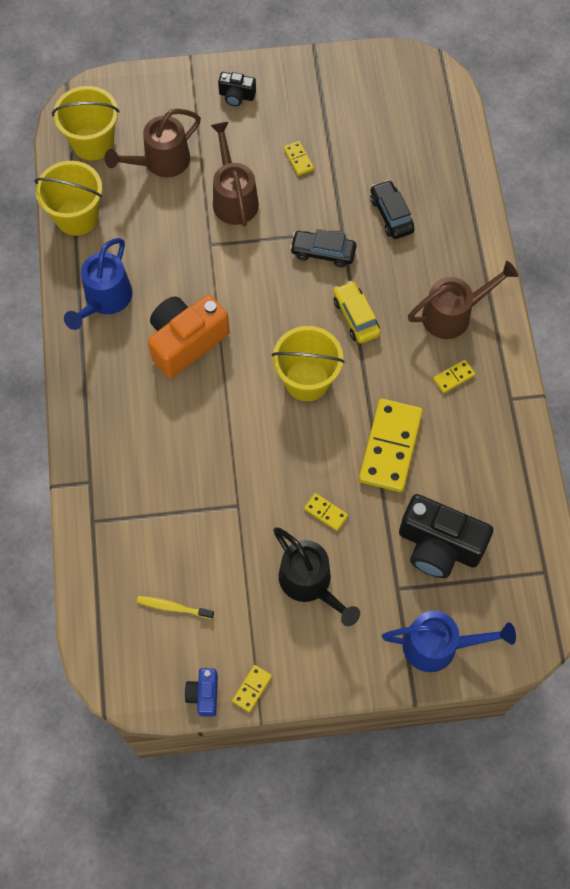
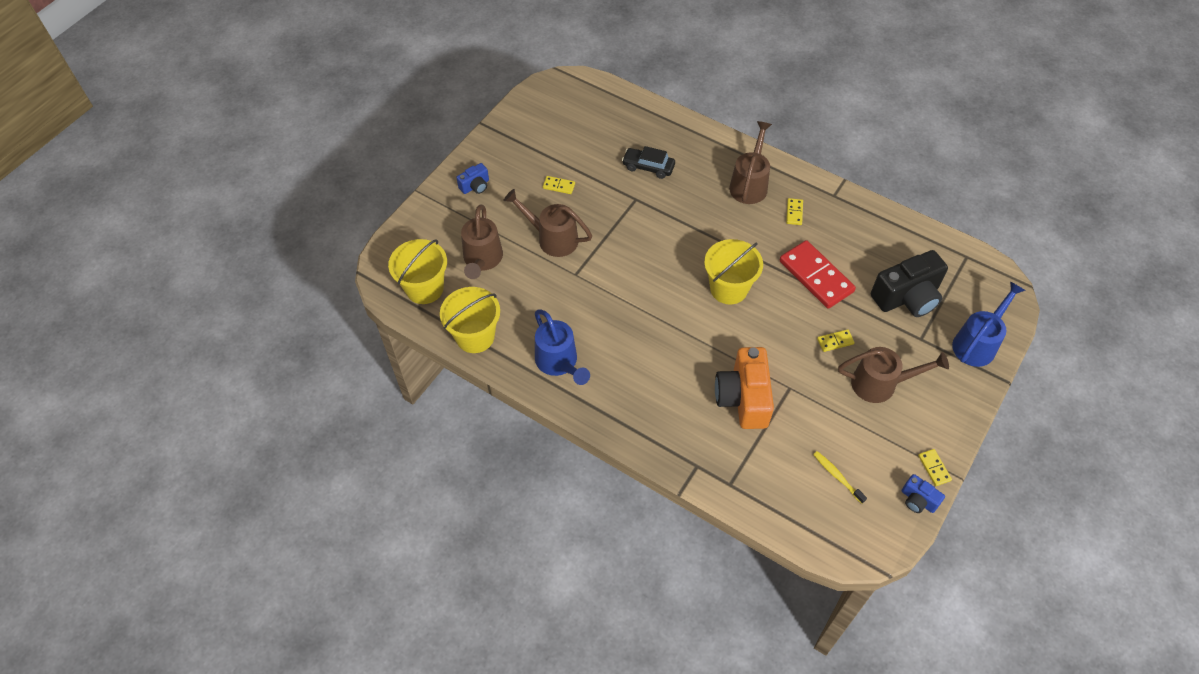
camera: 50 degrees left, 10 degrees down
yellow toothbrush [137,596,214,619] -> yellow toothbrush turned 90 degrees clockwise [813,451,867,504]
orange camera [148,295,230,378] -> orange camera moved to [715,347,774,429]
black camera [218,72,256,106] -> blue camera [456,163,489,194]
black watering can [274,527,360,626] -> brown watering can [838,347,949,403]
black car [290,229,357,267] -> none
yellow car [333,281,380,344] -> none
yellow domino [359,399,423,492] -> red domino [780,240,856,309]

